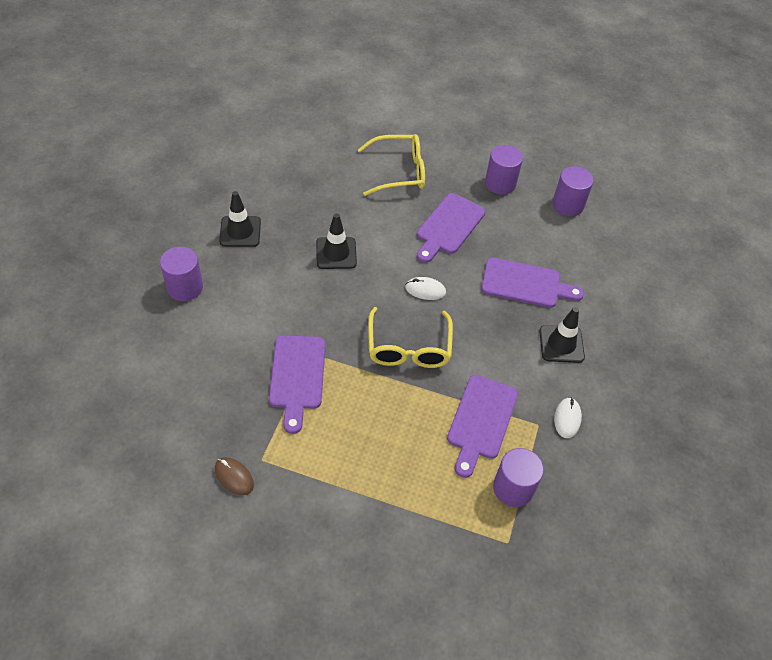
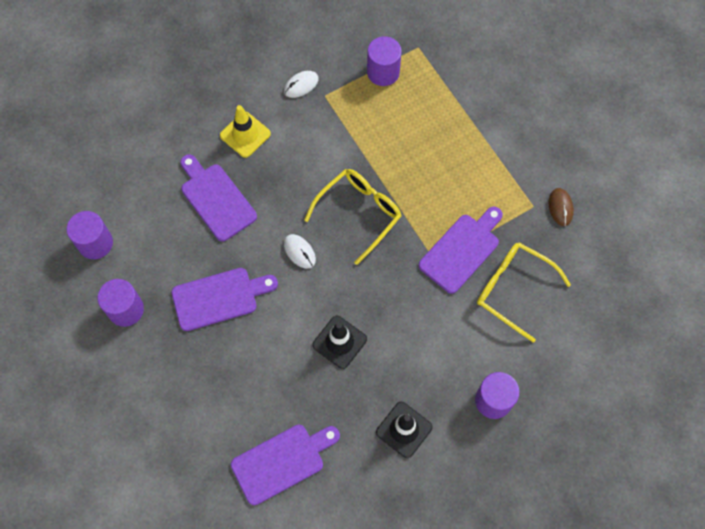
camera: 135 degrees left, 15 degrees up
yellow glasses [358,134,425,196] -> yellow glasses moved to [477,243,571,342]
purple cutting board [447,375,518,478] -> purple cutting board moved to [231,425,340,505]
black traffic cone [539,307,585,363] -> yellow traffic cone [220,105,271,158]

